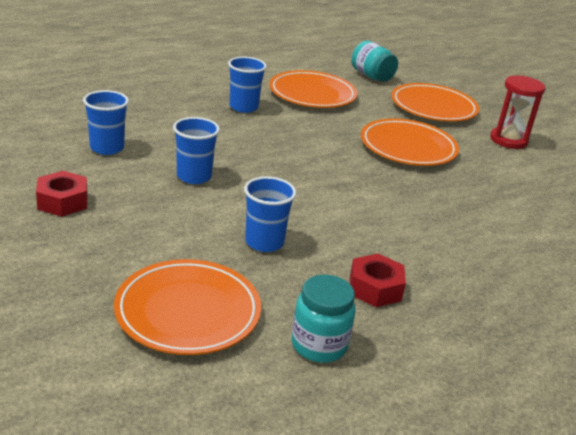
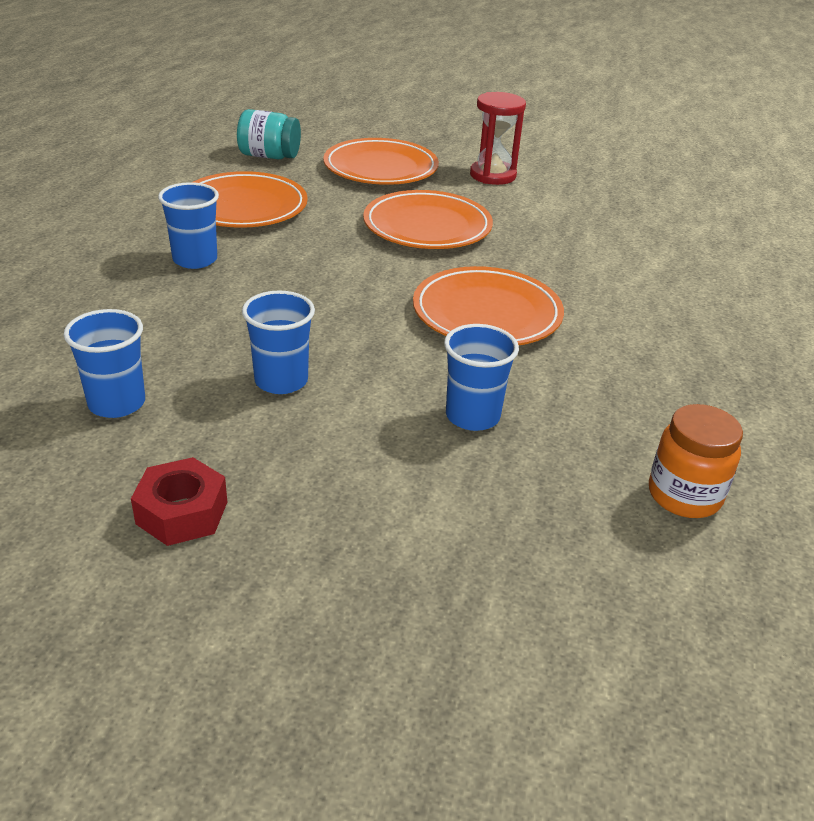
camera: 40 degrees left, 5 degrees up
orange plate [114,259,261,355] -> orange plate moved to [413,266,564,345]
turquoise jar [292,275,355,363] -> orange jar [649,404,743,518]
red nut [350,254,406,307] -> none

